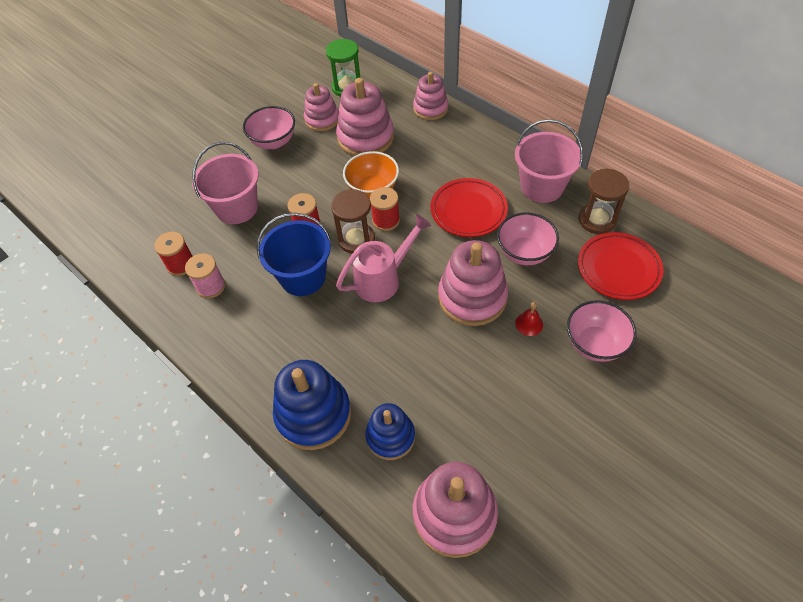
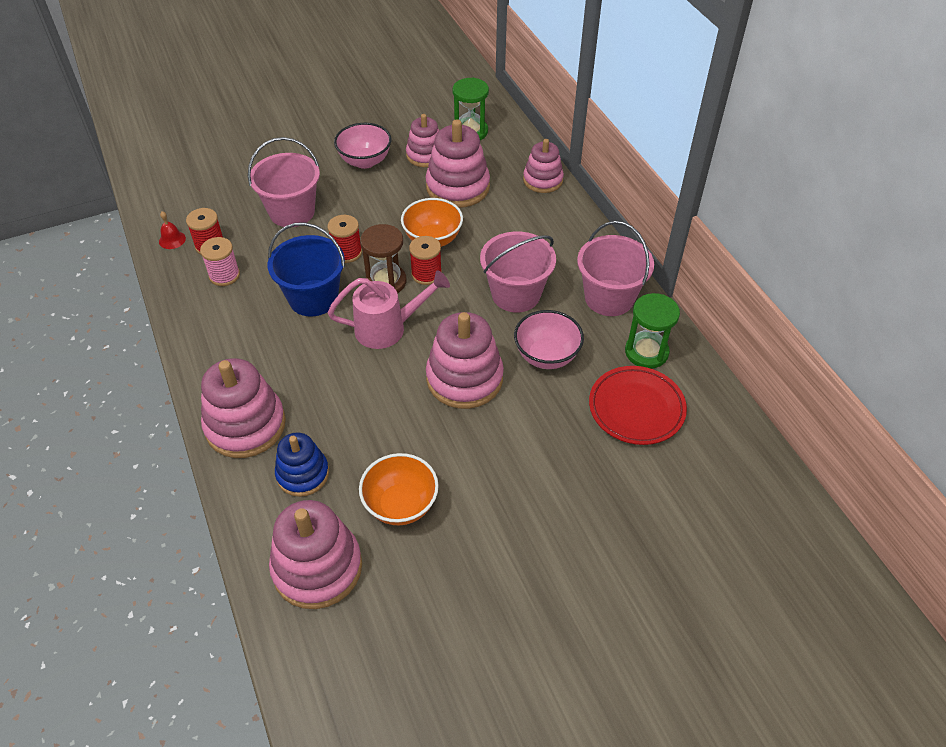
camera: 20 degrees right, 5 degrees down
blue stacking toy [273,360,351,450] -> pink stacking toy [201,358,286,458]
red plate [431,178,508,237] -> pink bucket [480,232,556,312]
red bell [515,302,543,336] -> red bell moved to [159,211,186,249]
pink bowl [567,300,637,362] -> none
brown hourglass [579,168,629,234] -> green hourglass [625,293,680,369]
none -> orange bowl [359,453,439,525]

